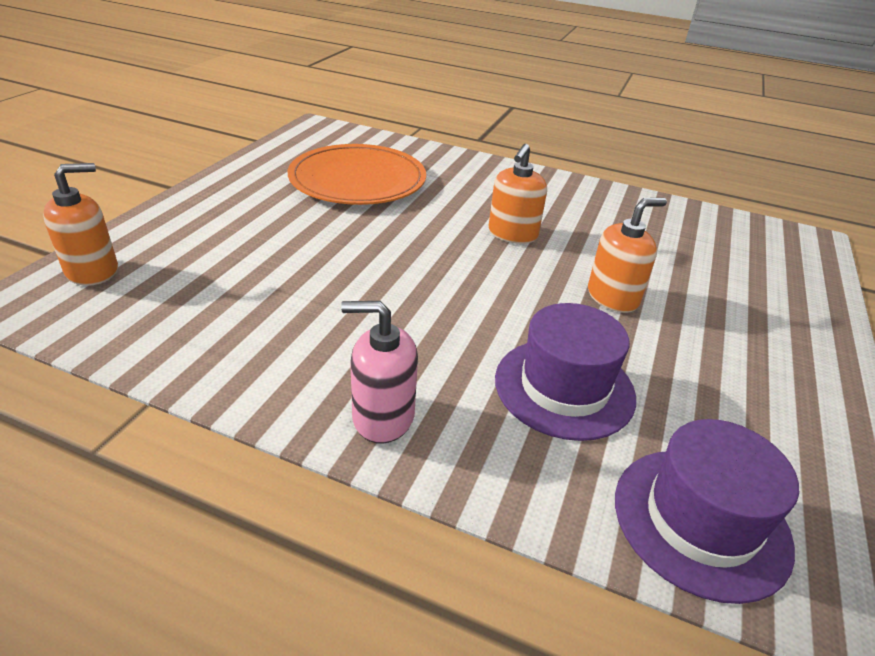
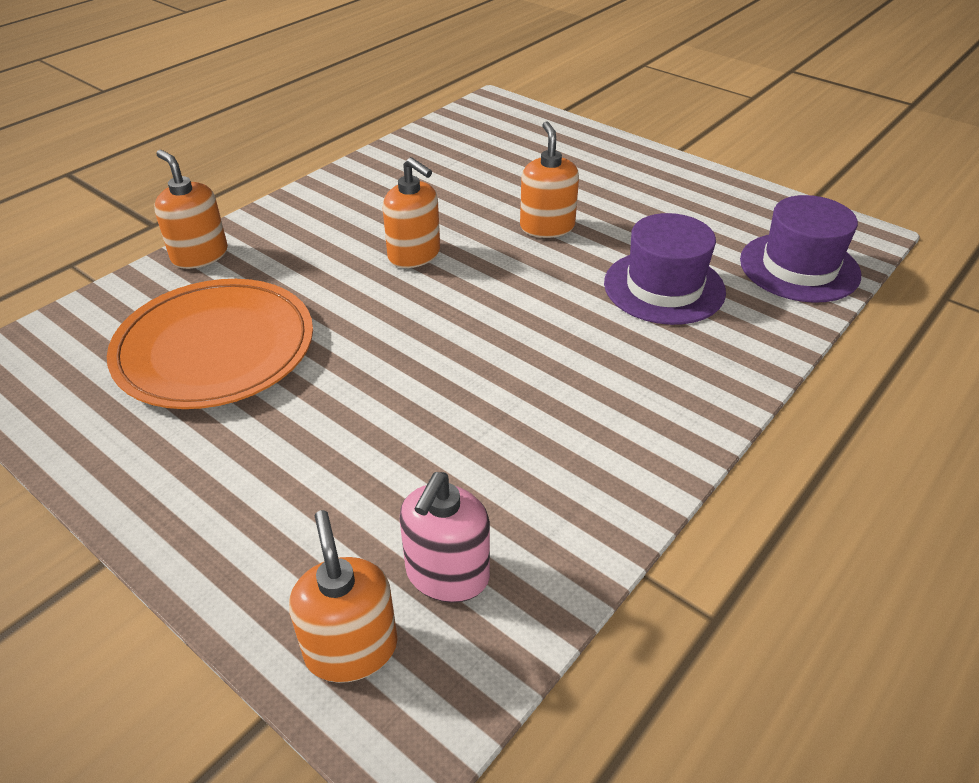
camera: 70 degrees left, 5 degrees up
pink soap dispenser [341,301,418,443] -> pink soap dispenser moved to [399,472,490,603]
none -> orange soap dispenser [154,150,228,269]

